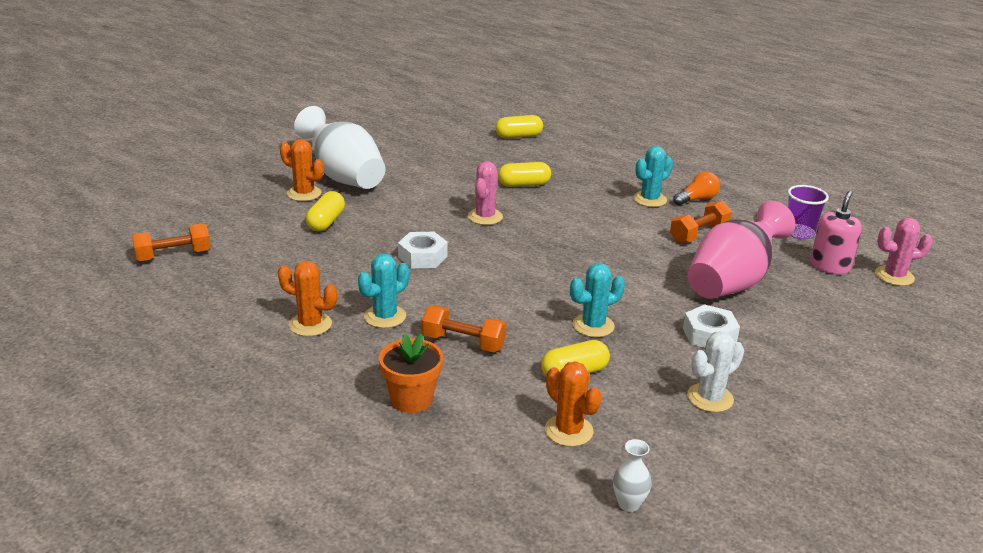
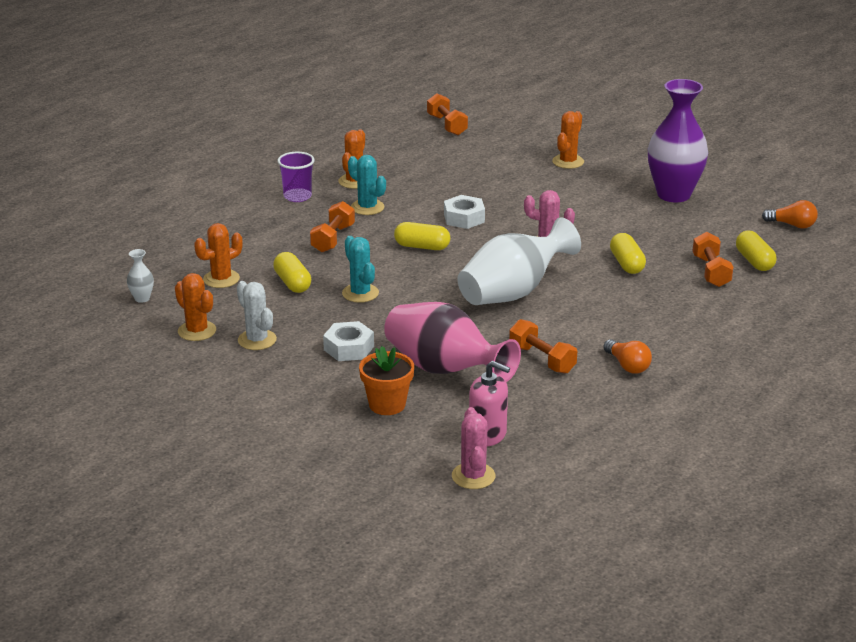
camera: 90 degrees right, 0 degrees up
white vase [294,106,386,189] -> white vase moved to [457,217,581,305]
yellow capsule [306,191,345,231] -> yellow capsule moved to [394,222,450,250]
orange flower pot [379,333,443,413] -> orange flower pot moved to [359,346,414,415]
turquoise cactus [633,146,673,207] -> none
purple cup [788,185,829,239] -> purple cup moved to [277,151,315,202]
none -> orange cactus [175,273,216,341]
none -> purple vase [648,79,708,202]
none -> orange dumbbell [693,232,733,287]
none -> orange light bulb [762,200,818,229]

